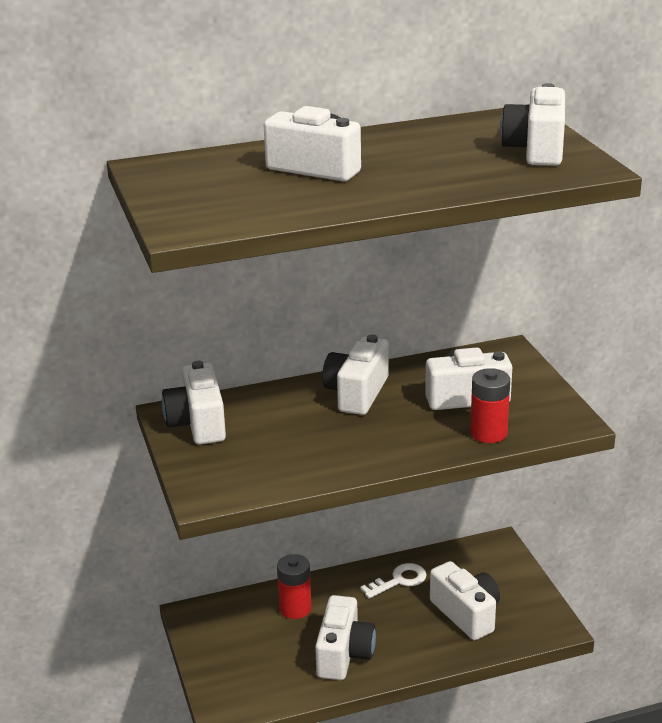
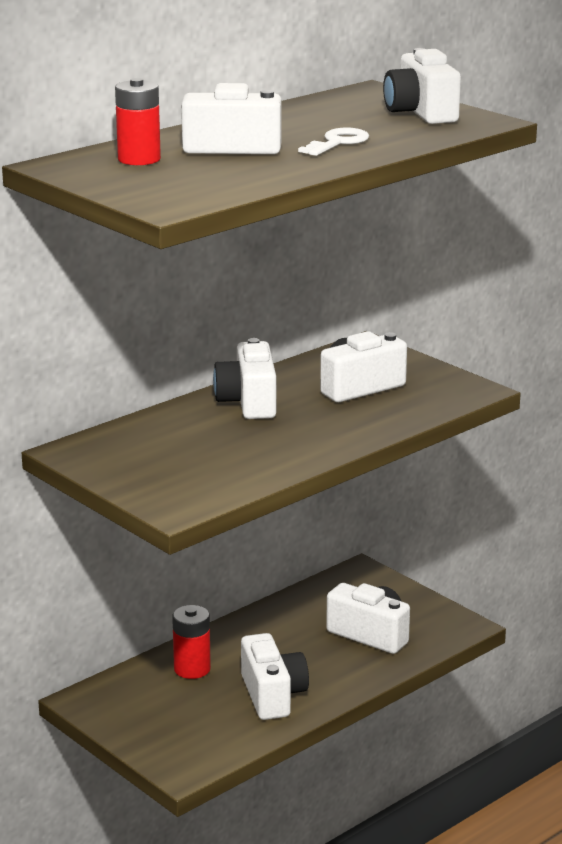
camera: 25 degrees left, 5 degrees down
white camera [162,361,226,445] -> none
white key [360,563,427,599] -> white key moved to [298,128,369,156]
red battery [470,368,510,443] -> red battery moved to [115,78,161,165]

